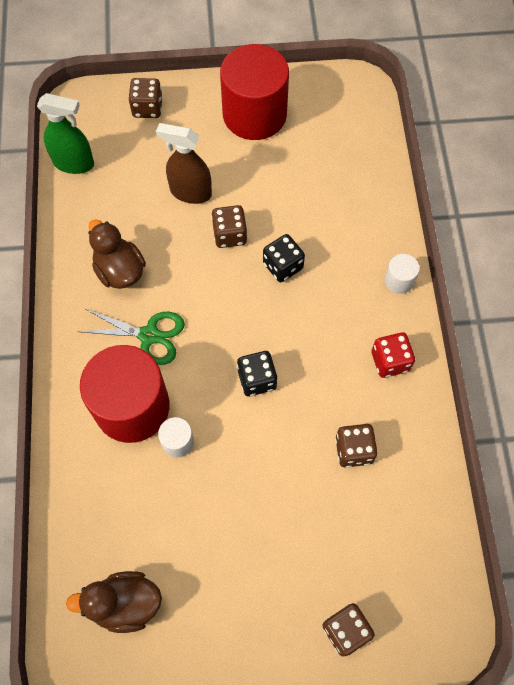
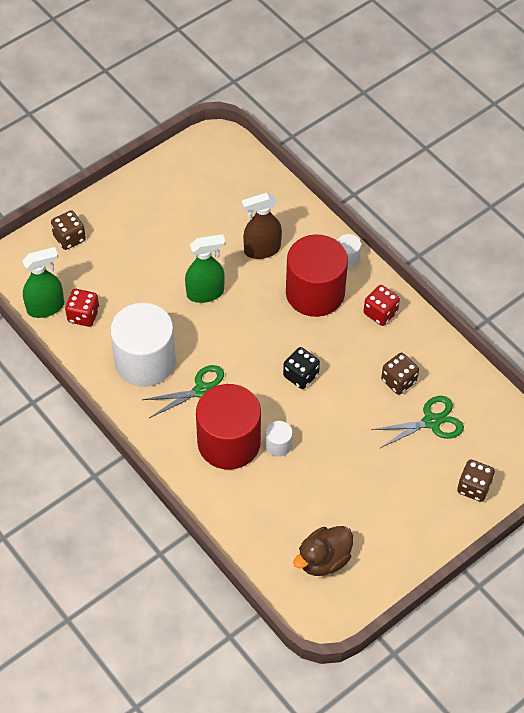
camera: 35 degrees left, 10 degrees down
brown duck [88,219,146,289] -> white cylinder [110,303,176,387]
brown spray bottle [156,123,212,204] -> brown spray bottle moved to [242,193,282,259]
brown dice [211,205,247,248] -> green spray bottle [185,234,225,303]
red cylinder [220,44,289,140] -> red cylinder moved to [286,234,348,317]
black dice [263,234,305,282] -> none
none -> red dice [65,289,99,327]
none -> green scissors [371,396,464,449]

